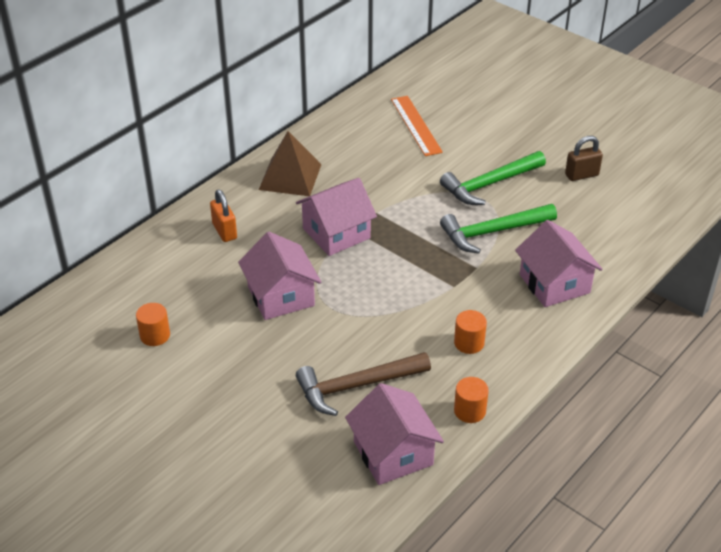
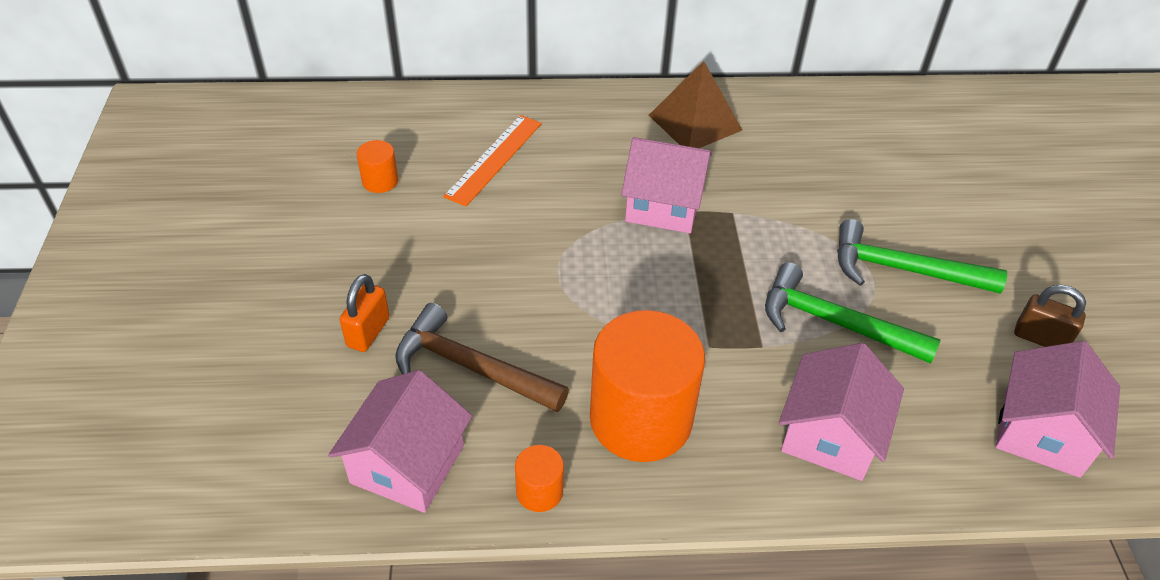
camera: 45 degrees right, 5 degrees up
orange padlock [210,189,237,242] -> orange padlock moved to [340,274,390,352]
pink house [238,232,321,320] -> pink house moved to [996,341,1120,478]
orange ruler [391,96,443,156] -> orange ruler moved to [443,115,542,206]
orange cylinder [454,310,487,354] -> orange cylinder [590,310,705,462], size x2.32

